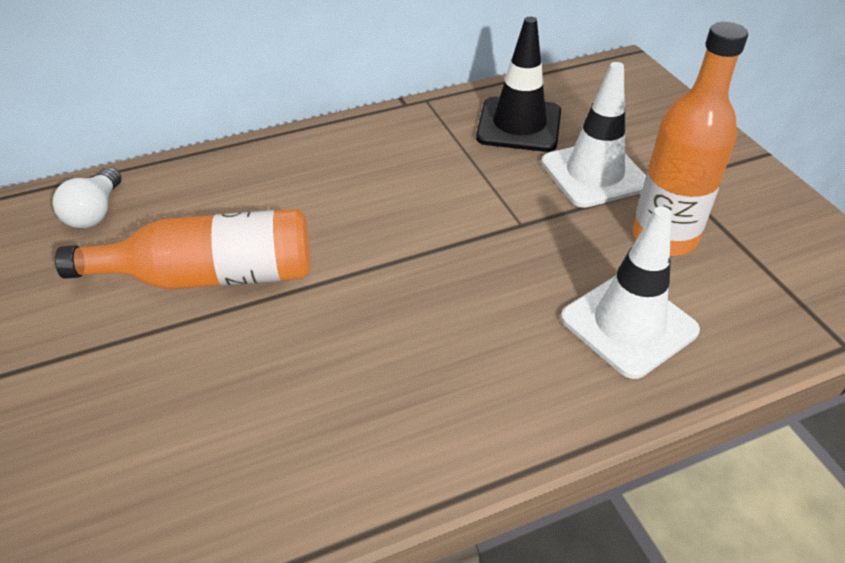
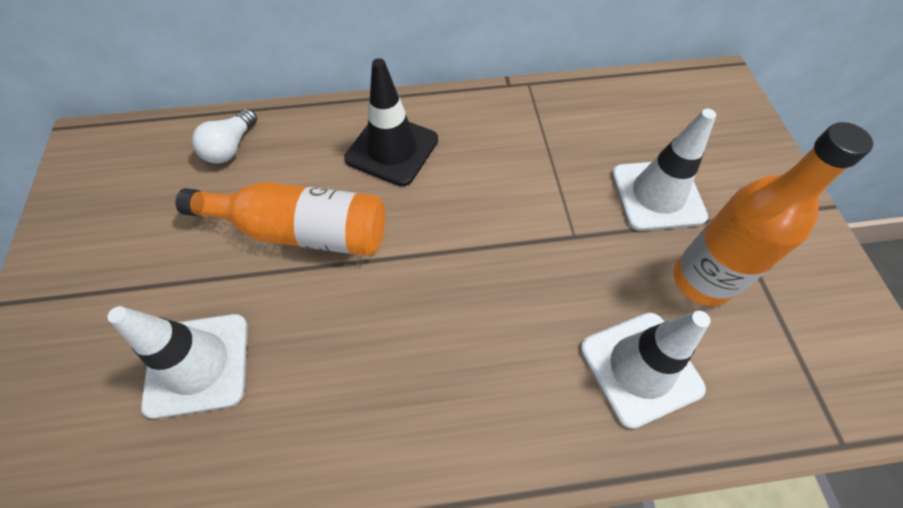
camera: 15 degrees right, 15 degrees up
black traffic cone [476,17,561,152] -> black traffic cone moved to [345,58,438,186]
none -> white traffic cone [107,306,248,419]

